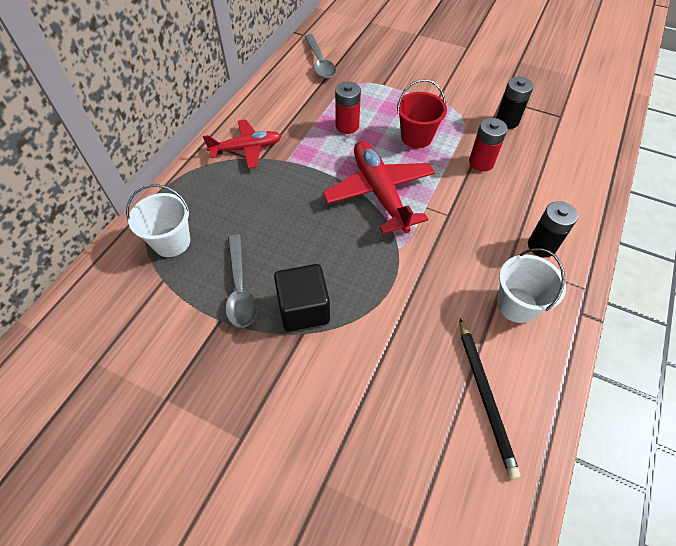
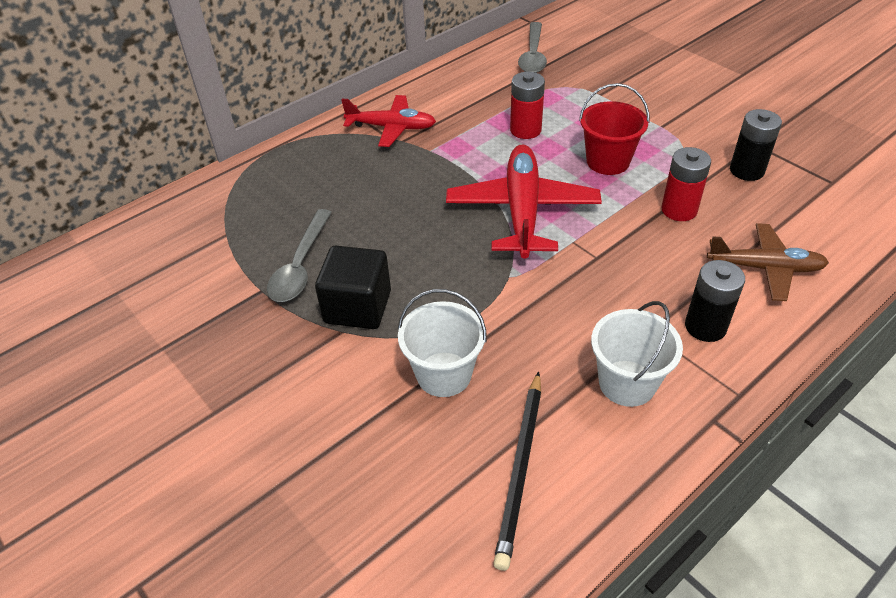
camera: 25 degrees right, 10 degrees down
white bucket [126,185,190,257] -> white bucket moved to [398,289,487,397]
none -> brown plane [707,223,829,301]

